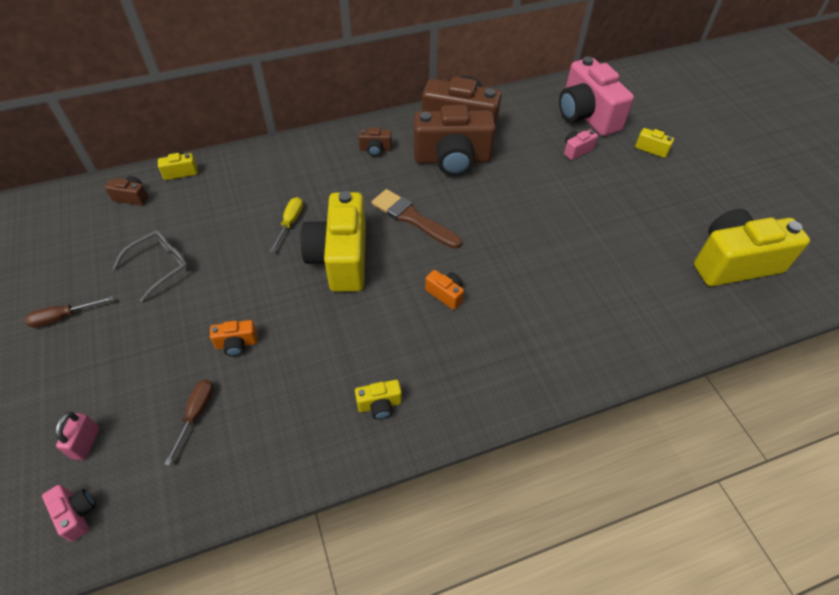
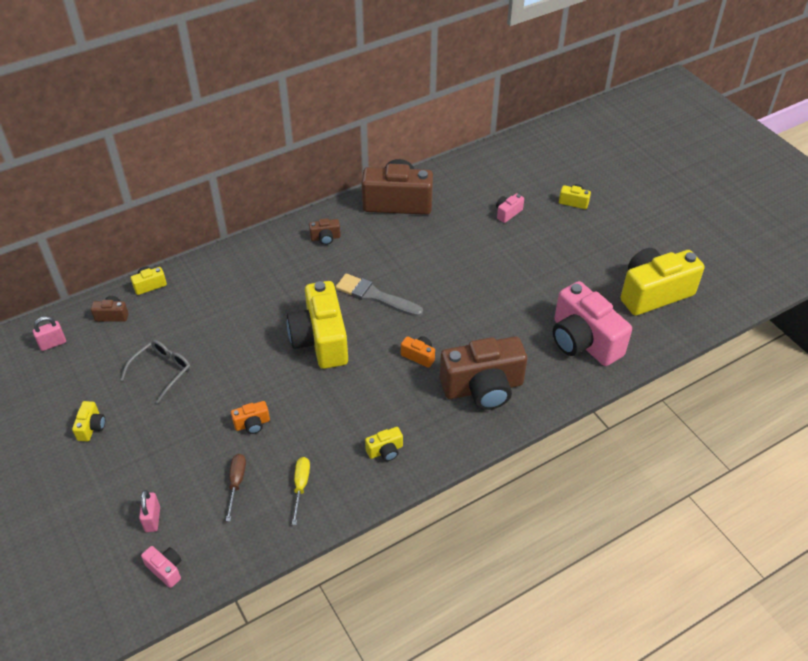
camera: 10 degrees left, 5 degrees down
brown screwdriver [25,296,113,328] -> yellow camera [72,401,105,442]
yellow screwdriver [270,197,303,252] -> yellow screwdriver moved to [292,457,310,525]
brown brush [372,189,462,249] -> grey brush [335,273,423,317]
brown camera [414,105,496,176] -> brown camera moved to [440,337,527,410]
pink camera [559,57,634,136] -> pink camera moved to [553,281,632,366]
none -> pink padlock [33,316,66,351]

